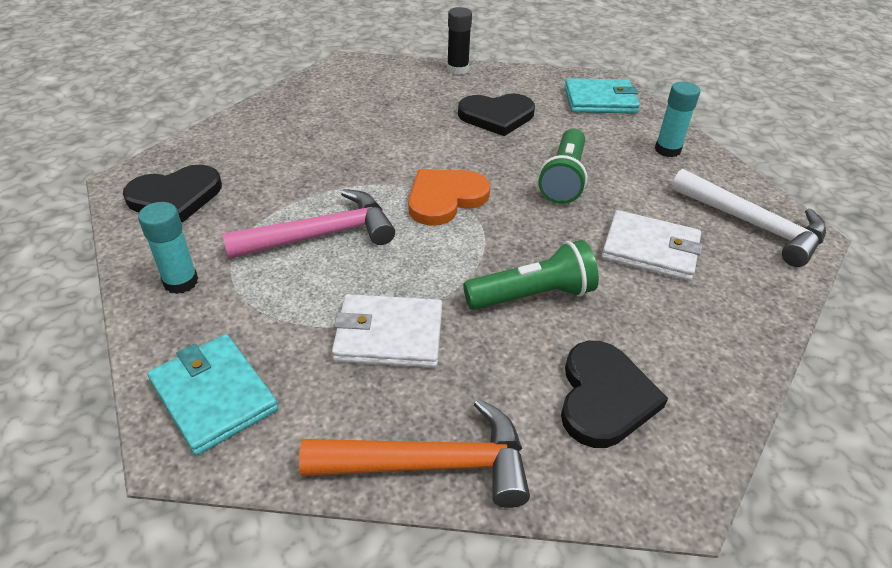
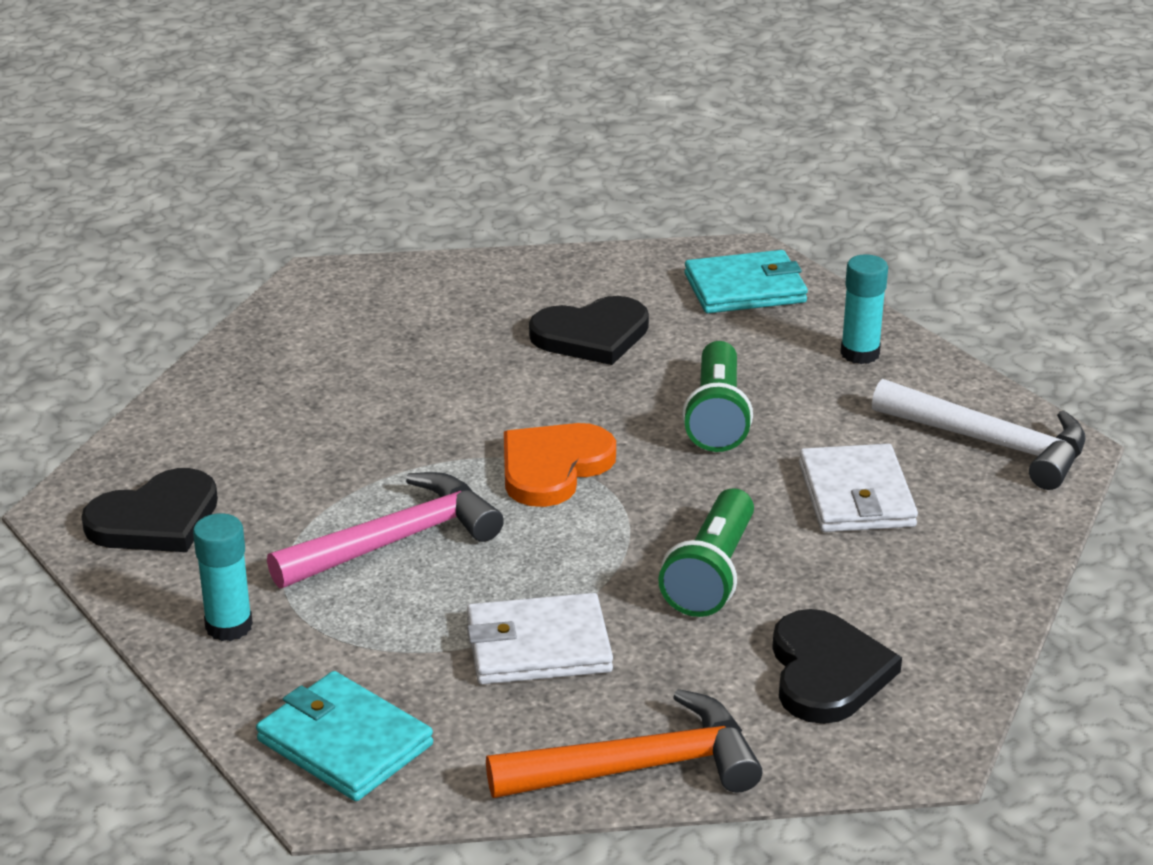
camera: 10 degrees left, 10 degrees down
black glue stick [447,7,472,75] -> none
green flashlight [463,240,599,310] -> green flashlight turned 135 degrees clockwise [658,488,754,617]
white wallet [601,210,702,281] -> white wallet turned 75 degrees clockwise [799,444,918,532]

